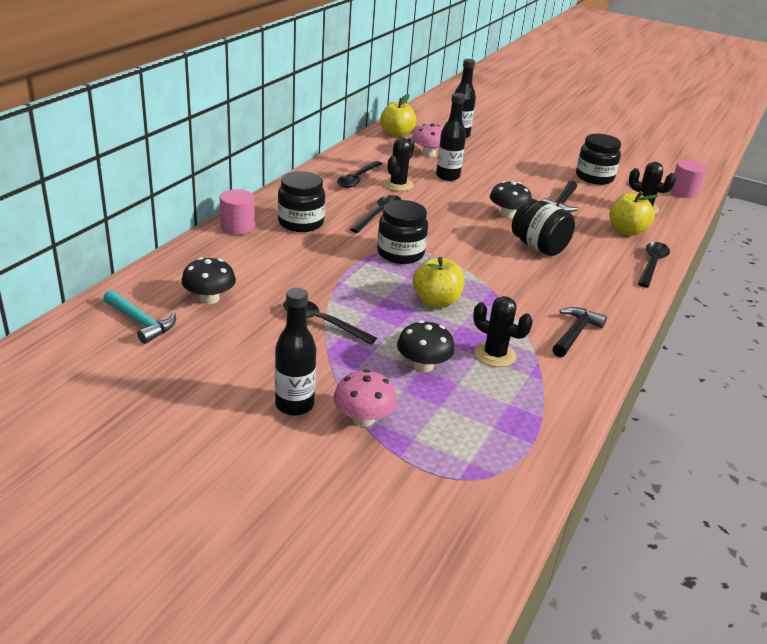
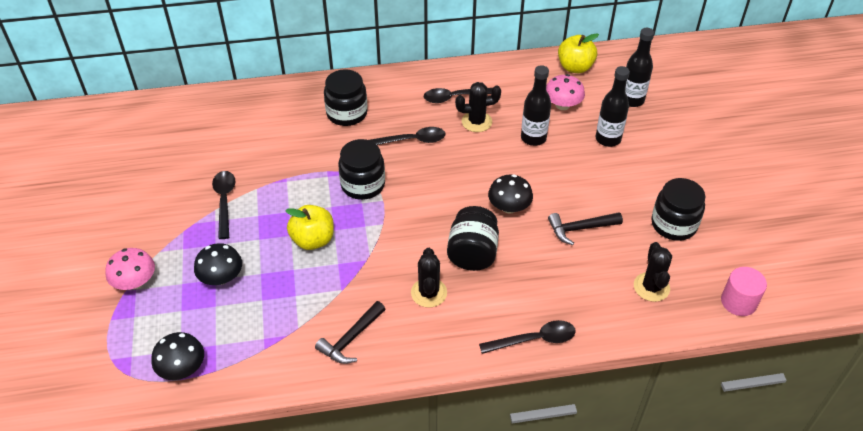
camera: 55 degrees right, 15 degrees up
turquoise hammer [103,290,176,344] -> none
black mushroom [181,257,236,304] -> black mushroom moved to [151,332,204,380]
pink cylinder [220,189,255,235] -> none
black bottle [275,288,316,416] -> black bottle moved to [595,66,630,147]
black cactus [473,296,533,367] -> black cactus moved to [411,248,447,308]
black hammer [552,307,607,357] -> black hammer turned 135 degrees clockwise [315,301,385,364]
yellow apple [610,191,659,236] -> none

